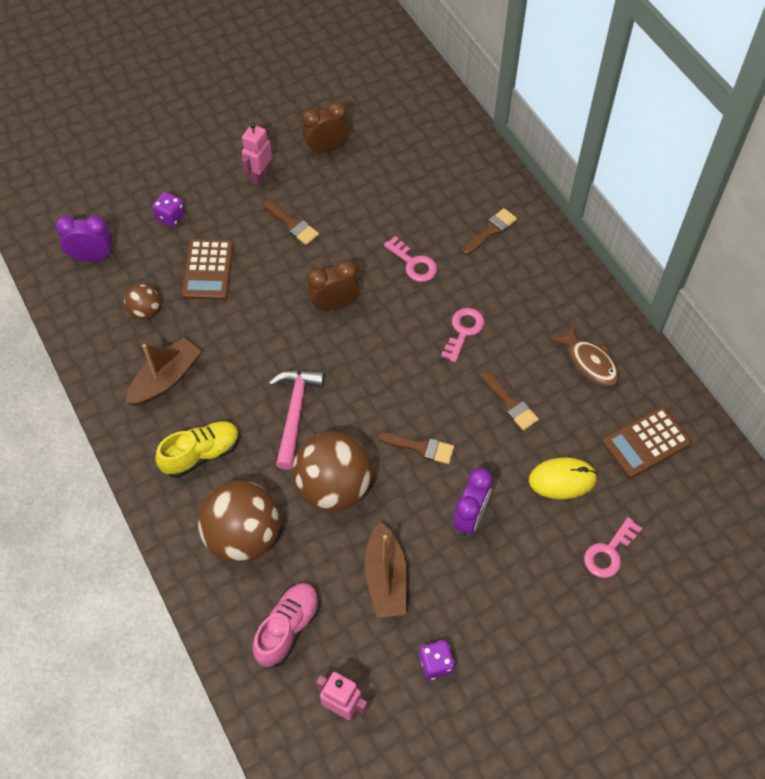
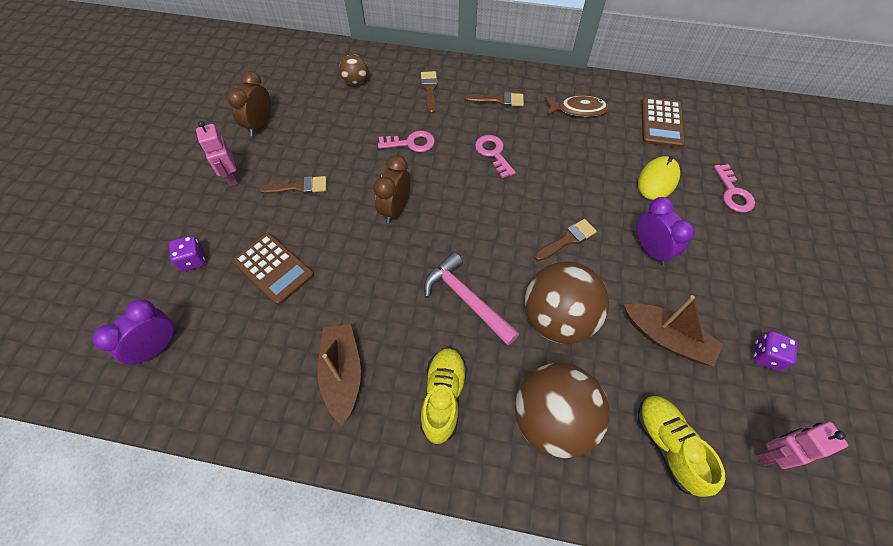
camera: 50 degrees left, 0 degrees up
brown ball [124,284,160,320] -> brown ball moved to [339,54,368,85]
pink shoe [253,583,319,667] -> yellow shoe [637,396,725,497]
brown brush [481,371,539,431] -> brown brush moved to [465,92,524,107]

